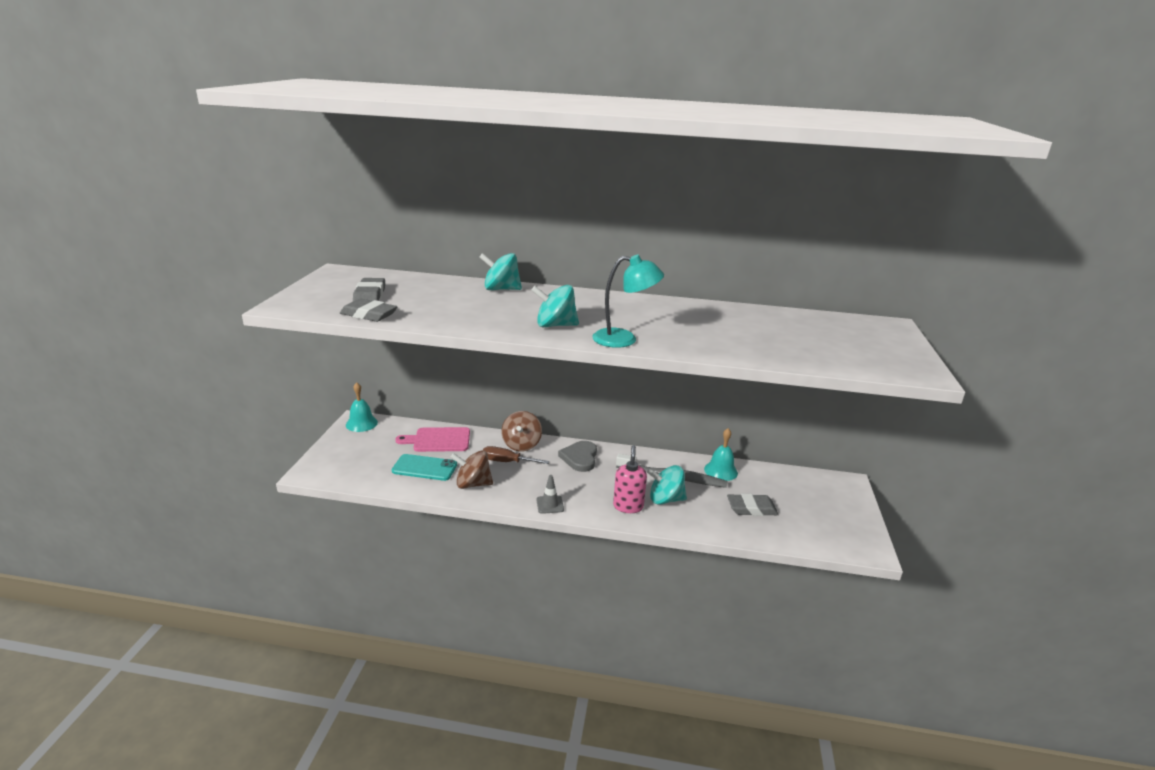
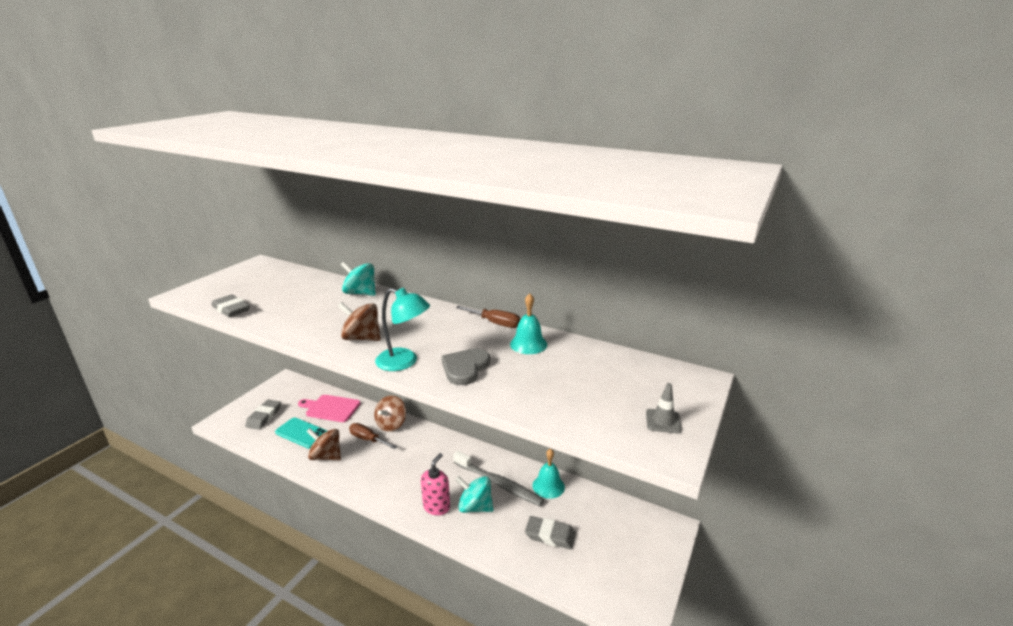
camera: 20 degrees right, 0 degrees up
turquoise bell [346,382,378,432] -> turquoise bell moved to [510,293,547,354]
grey eraser [353,278,385,301] -> grey eraser moved to [245,400,281,430]
turquoise spinning top [531,285,579,327] -> brown spinning top [338,302,381,341]
grey traffic cone [536,475,564,514] -> grey traffic cone moved to [646,383,682,433]
grey heart [558,441,597,472] -> grey heart moved to [442,348,490,385]
none -> brown screwdriver [456,306,521,328]

